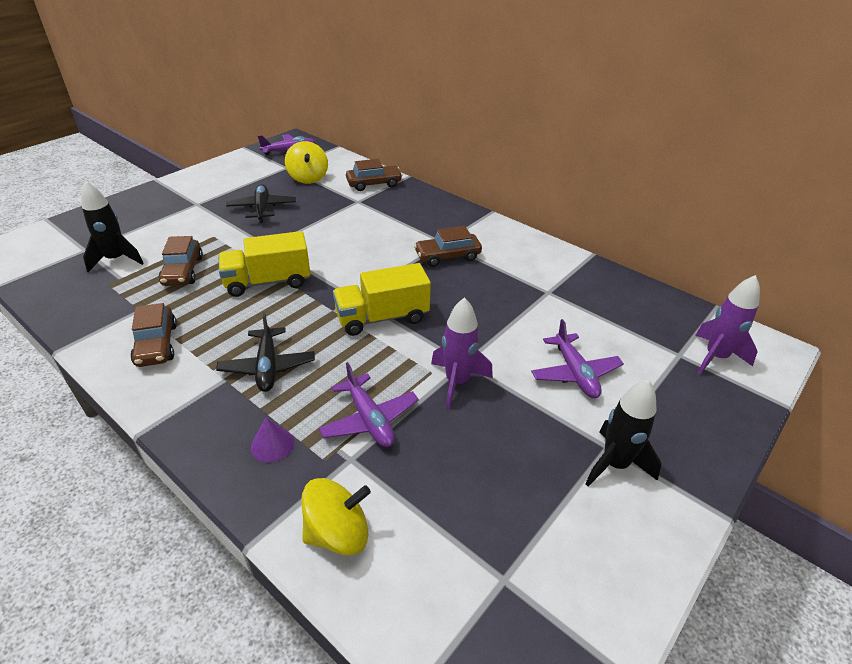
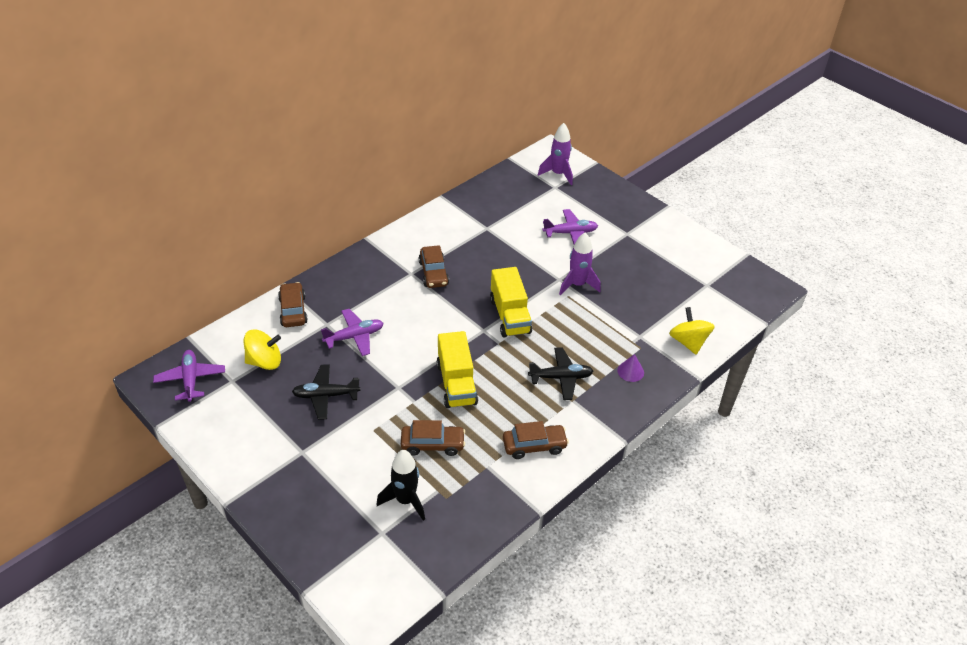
camera: 85 degrees left, 5 degrees up
purple plane [318,362,419,447] -> purple plane moved to [321,309,384,356]
black rocket [585,379,661,486] -> none

